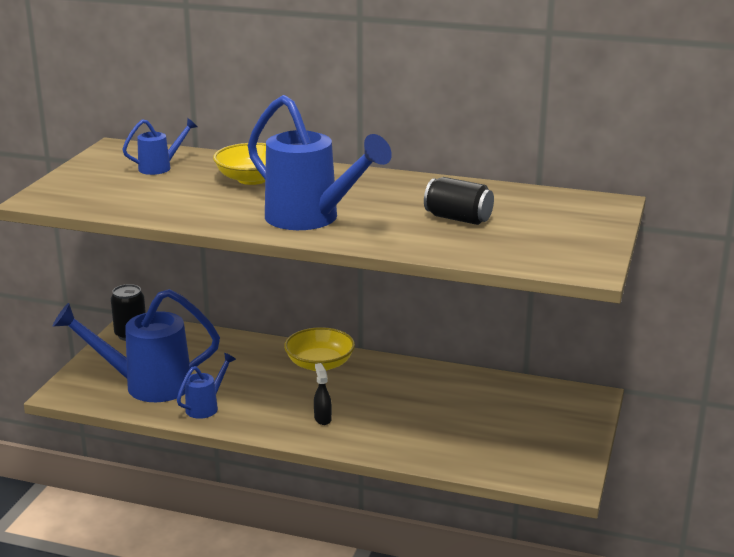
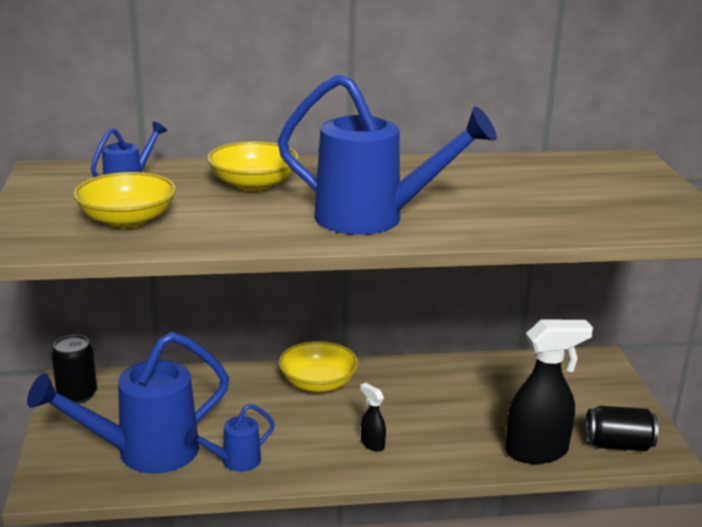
camera: 25 degrees left, 0 degrees up
blue watering can [177,353,236,419] -> blue watering can turned 135 degrees counterclockwise [185,404,275,472]
black can [424,177,494,225] -> black can moved to [586,406,658,451]
none -> yellow bowl [73,172,176,229]
none -> black spray bottle [505,319,593,464]

